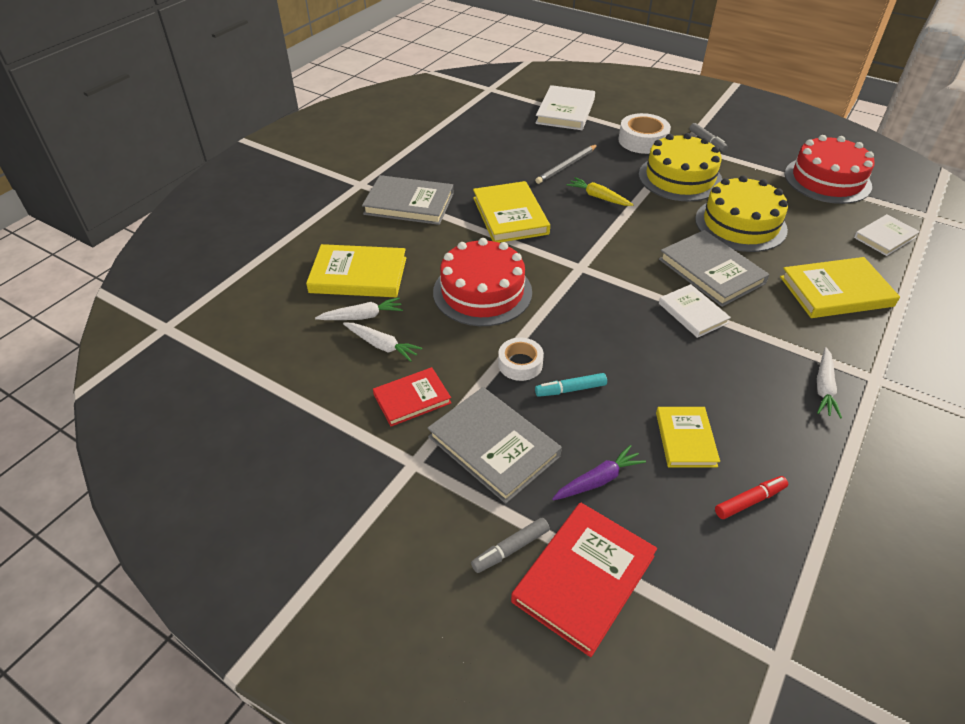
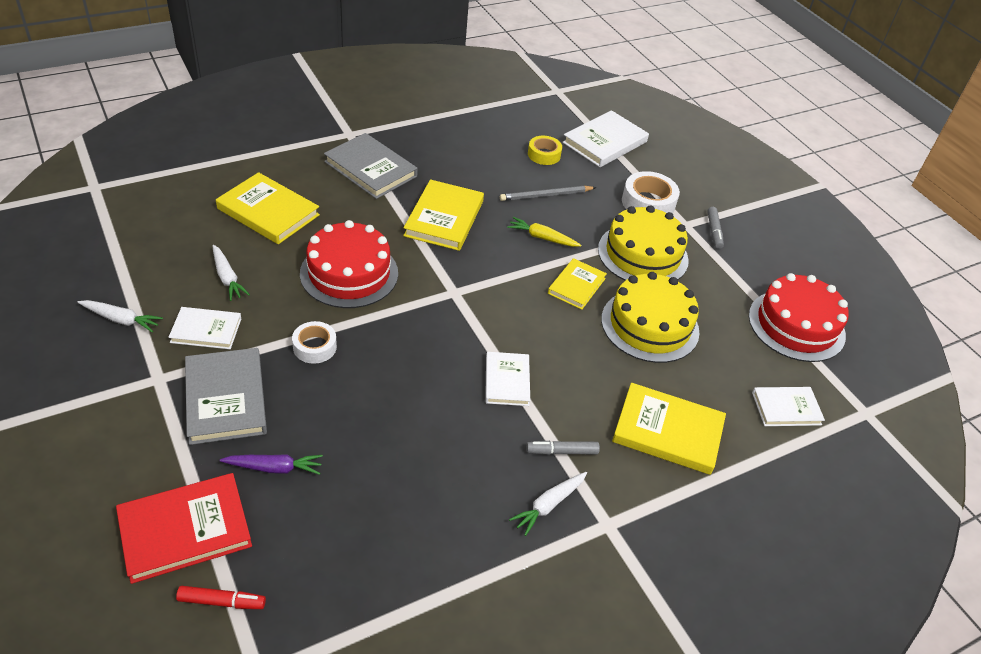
camera: 25 degrees right, 0 degrees up
white carrot [315,297,403,320] -> white carrot moved to [78,300,163,332]
red book [373,367,451,427] -> white book [168,307,241,349]
grey marker [471,518,550,573] -> grey marker moved to [526,441,600,455]
turquoise marker [535,373,607,397] -> none
yellow carrot [567,177,633,206] -> yellow carrot turned 45 degrees counterclockwise [507,217,582,247]
yellow book [656,407,720,467] -> yellow book moved to [548,258,607,310]
grey book [659,230,769,307] -> none
red marker [715,476,788,519] -> red marker moved to [176,586,266,609]
none -> yellow tape [528,136,562,165]

